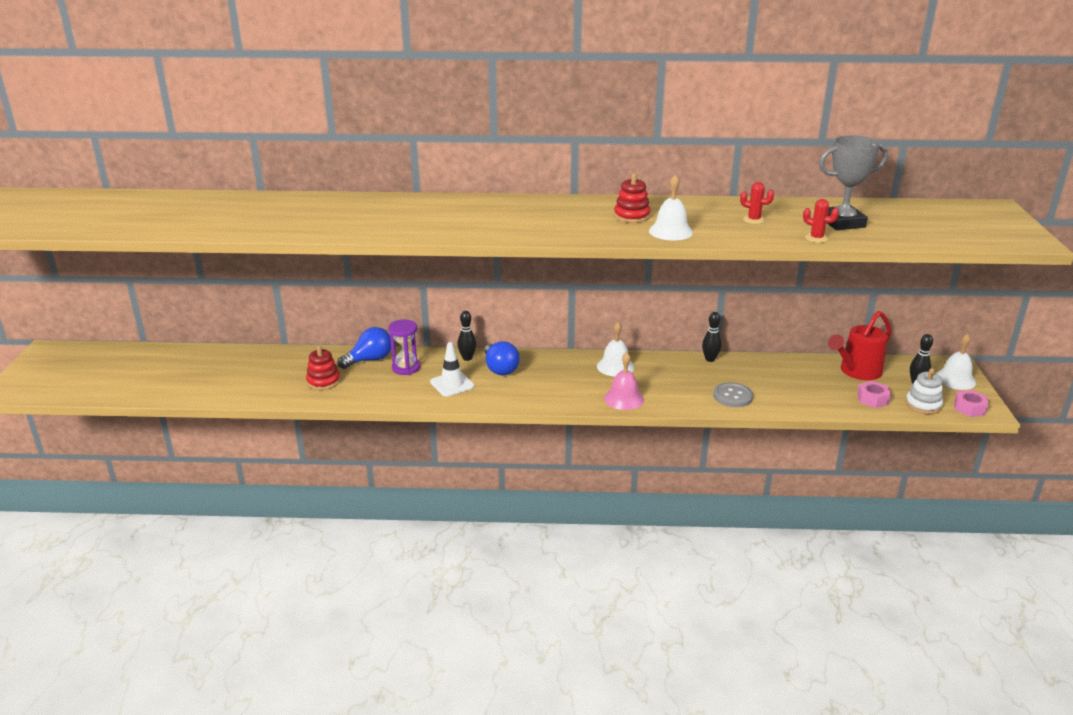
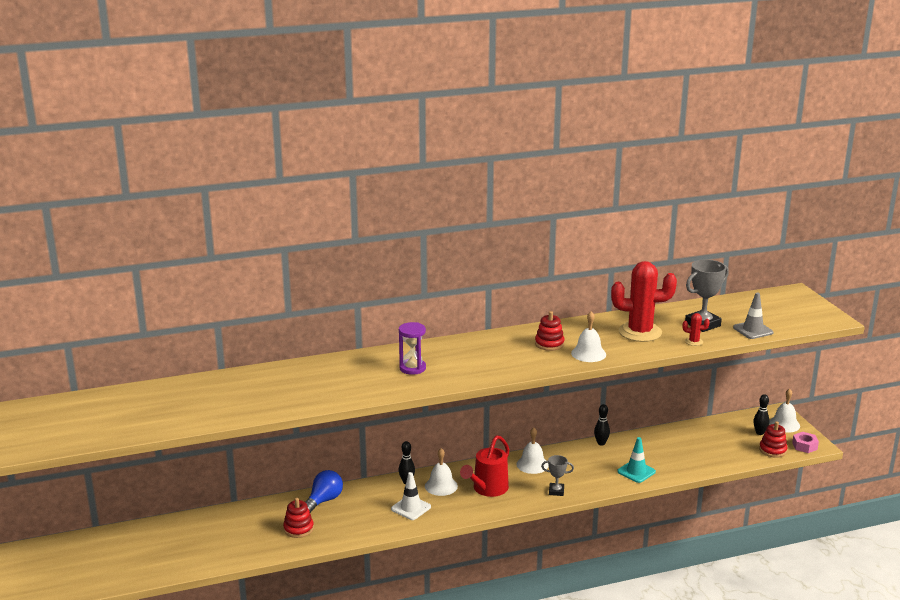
camera: 20 degrees left, 5 degrees down
purple hourglass [388,320,420,375] -> purple hourglass moved to [399,322,426,375]
blue light bulb [484,341,520,375] -> white bell [425,448,458,496]
pink bell [604,352,644,410] -> grey trophy [541,455,574,496]
grey button [713,382,753,407] -> turquoise traffic cone [617,437,656,483]
red cactus [740,182,774,224] -> red cactus [611,261,677,342], size x2.46
red watering can [828,311,891,380] -> red watering can moved to [460,435,509,497]
pink nut [857,381,891,408] -> none
white stacking toy [905,368,943,414] -> red stacking toy [759,421,788,458]
none -> grey traffic cone [733,293,773,339]

